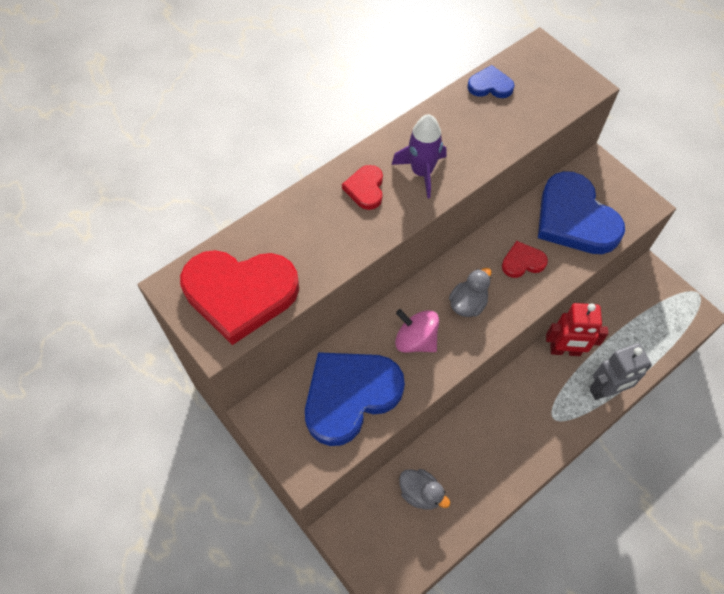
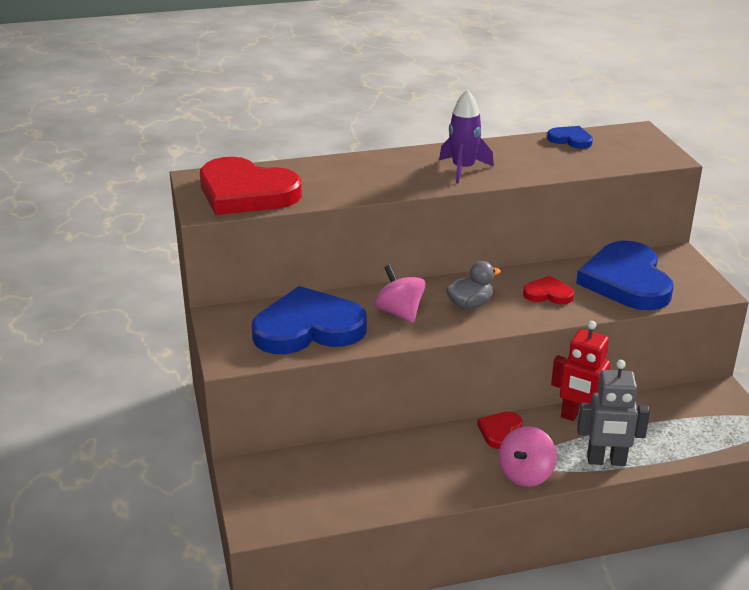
camera: 25 degrees right, 30 degrees down
red heart [342,165,383,210] -> red heart moved to [477,412,523,449]
grey duck [399,469,450,510] -> none
none -> pink spinning top [499,426,557,487]

